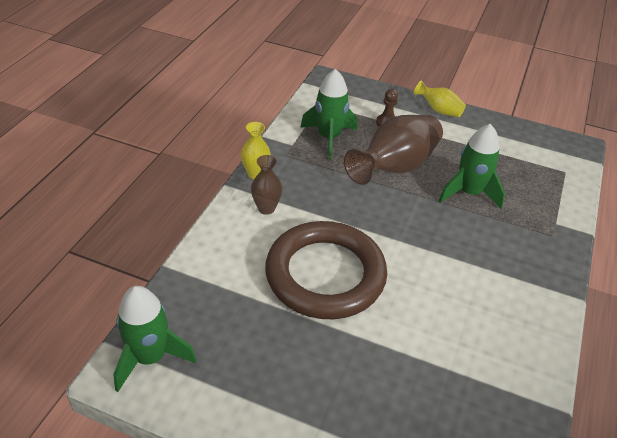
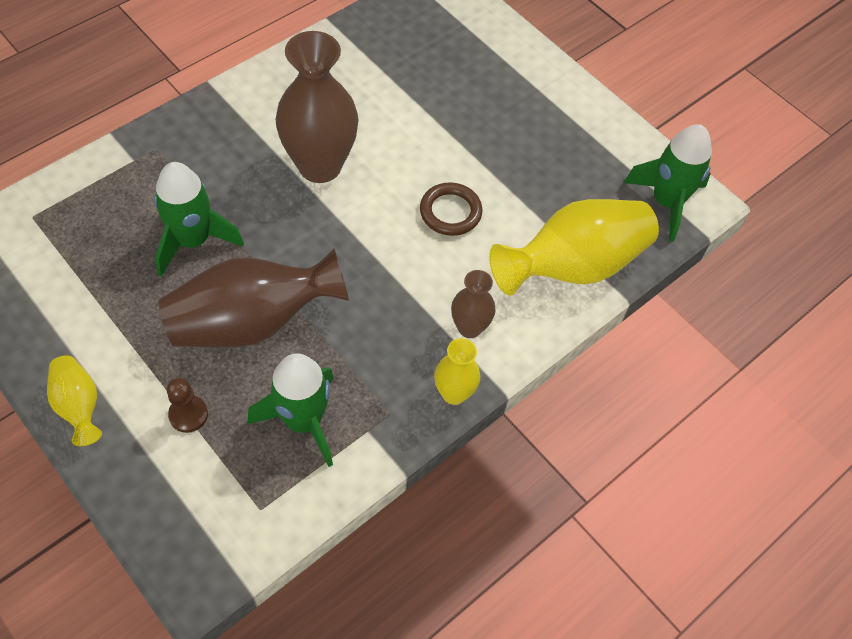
camera: 155 degrees left, 15 degrees up
brown ring [265,221,387,319] -> brown ring [420,182,483,236], size x0.43
none -> brown vase [276,31,359,183]
none -> yellow vase [489,199,659,296]

